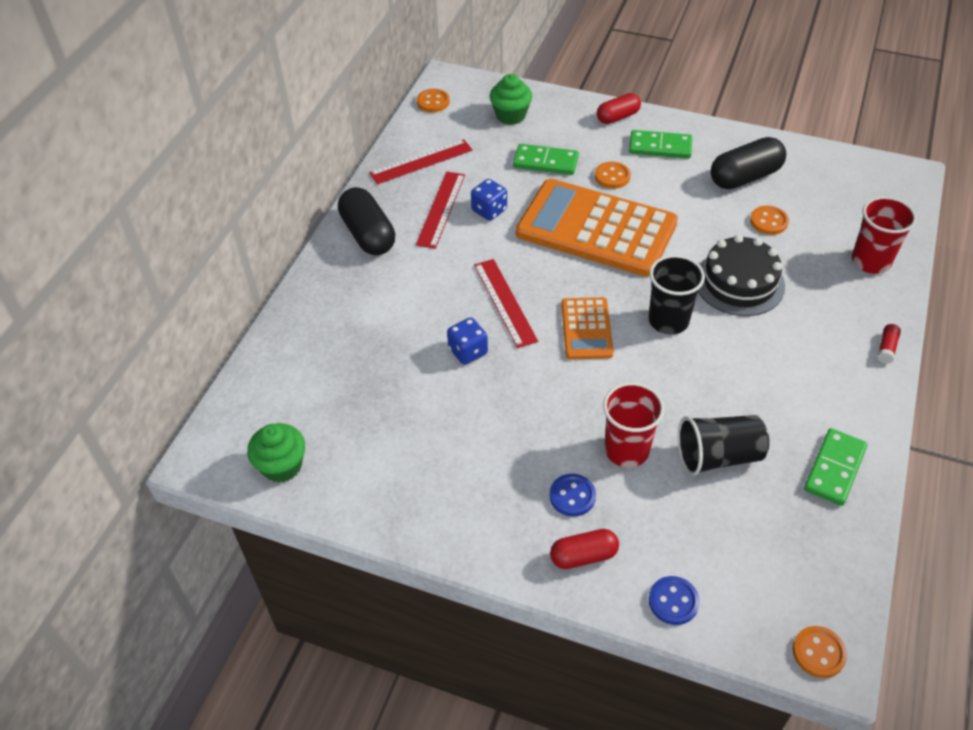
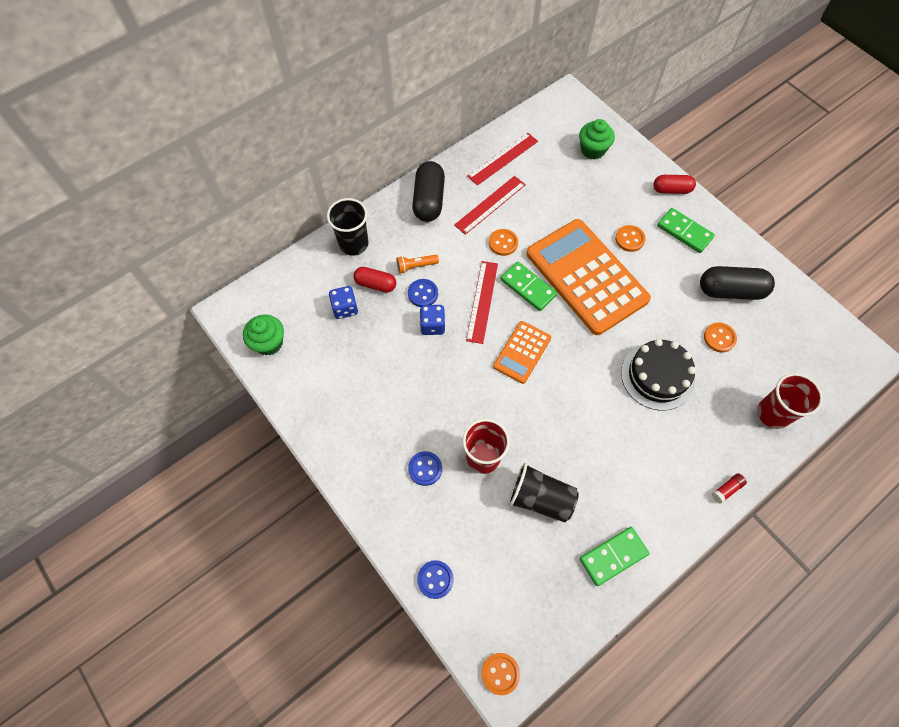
camera: 30 degrees right, 15 degrees up
red ruler [369,139,472,184] -> red ruler turned 45 degrees counterclockwise [467,133,538,186]
orange button [417,89,450,112] -> orange button moved to [489,229,518,256]
blue dice [471,179,507,221] -> blue dice moved to [329,286,358,319]
green domino [513,144,579,175] -> green domino moved to [501,262,557,311]
red capsule [550,529,619,569] -> red capsule moved to [353,267,396,293]
black cup [649,255,705,334] -> black cup moved to [327,198,368,256]
none -> orange flashlight [397,255,439,273]
none -> blue button [408,279,438,307]

